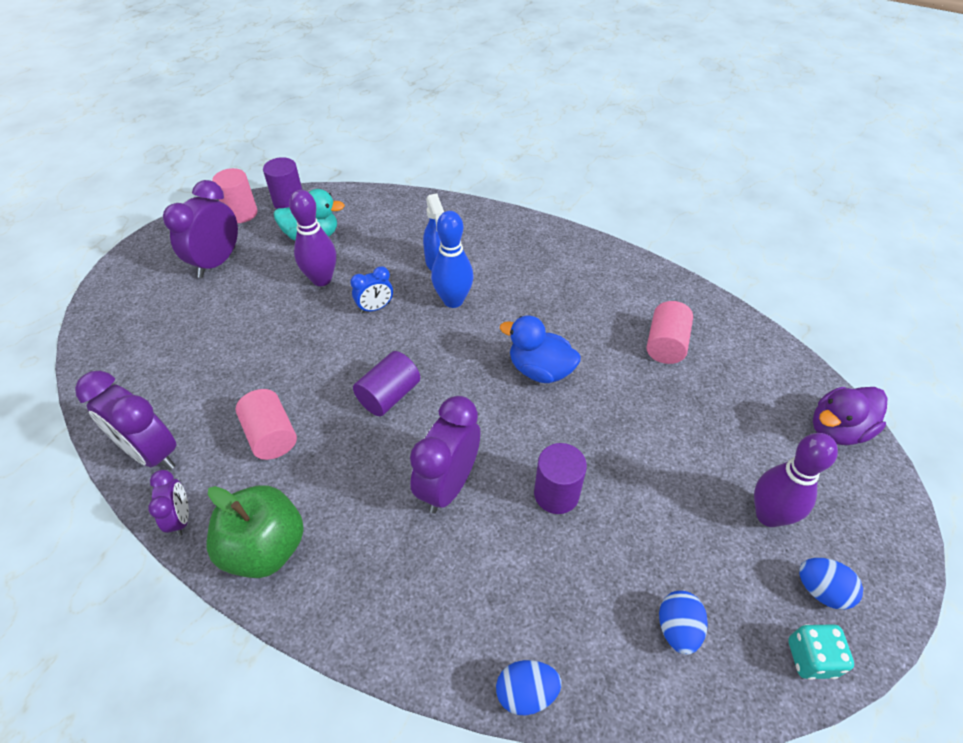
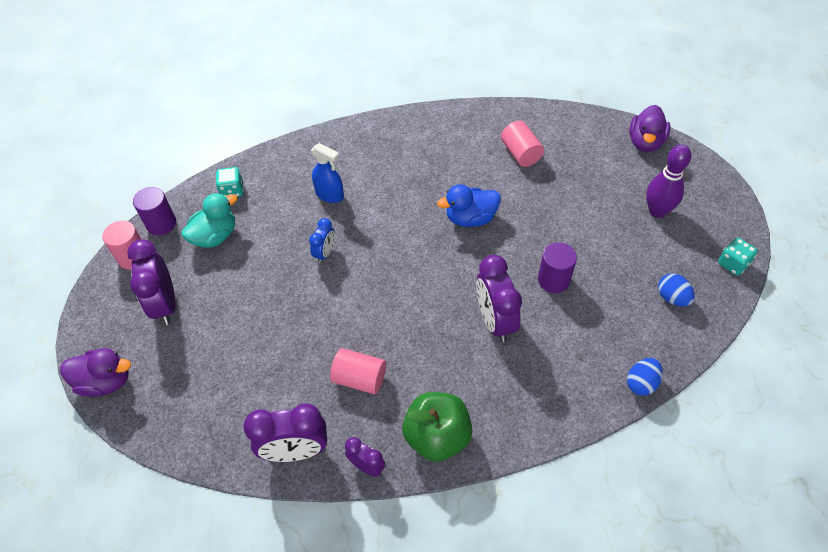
camera: 40 degrees left, 5 degrees up
purple bowling pin [289,190,336,286] -> none
purple cylinder [353,351,420,416] -> none
blue bowling pin [431,211,473,308] -> none
blue egg [799,558,863,610] -> none
none -> purple duck [60,348,131,397]
none -> turquoise dice [216,167,244,197]

